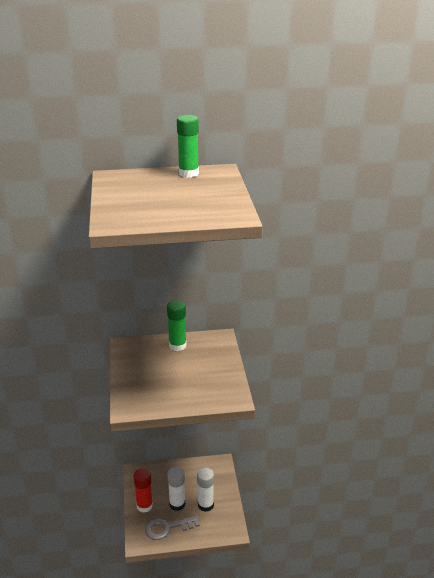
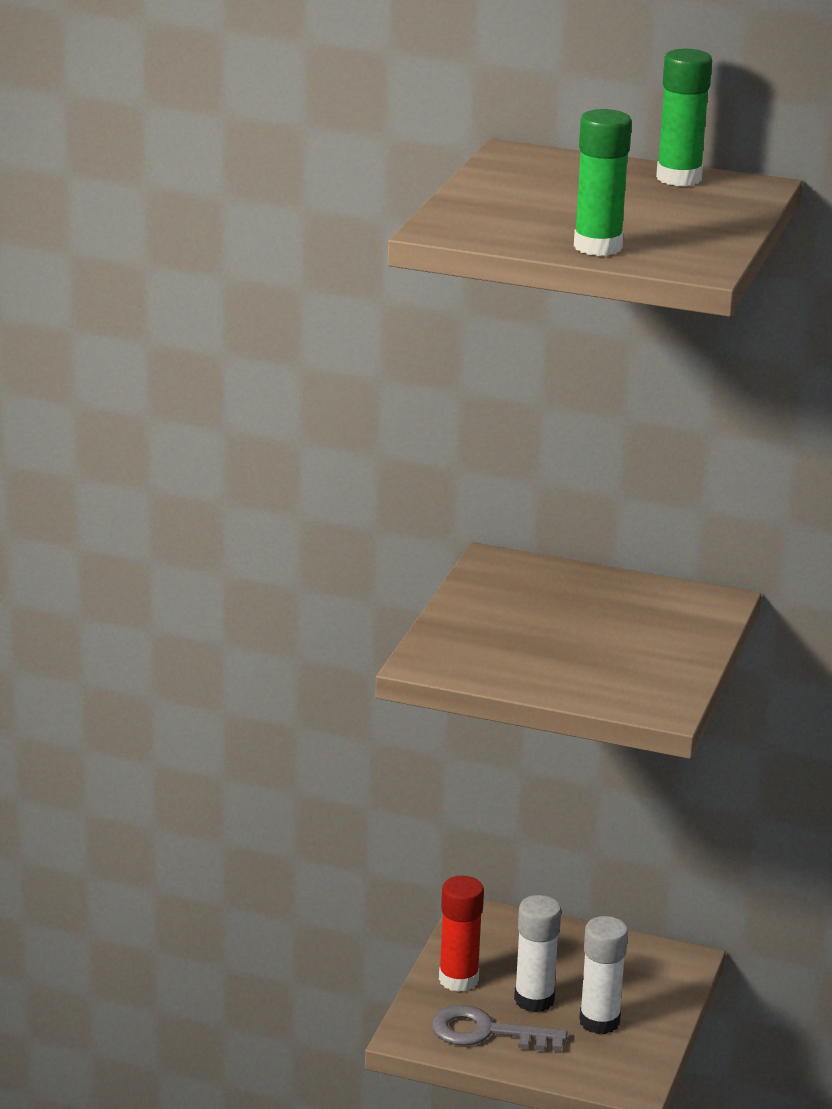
camera: 25 degrees right, 5 degrees down
green glue stick [167,300,187,351] -> green glue stick moved to [574,109,632,256]

